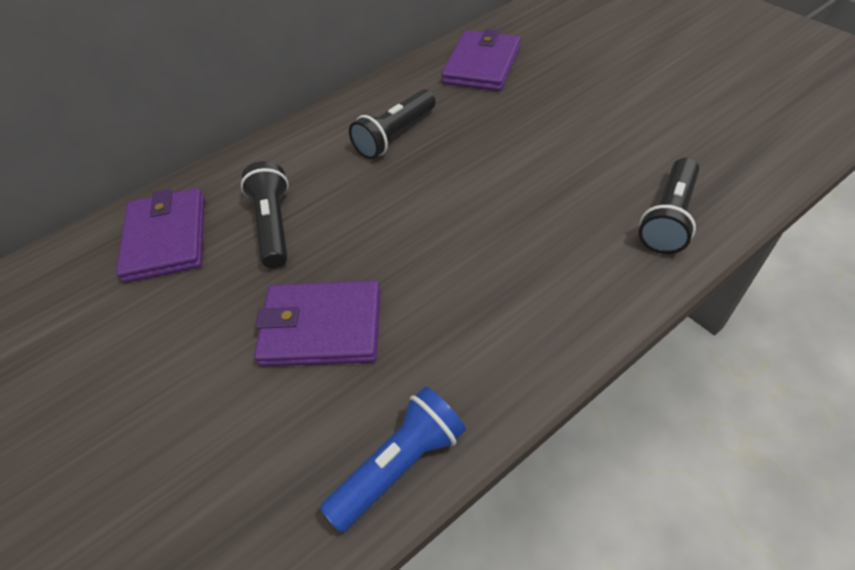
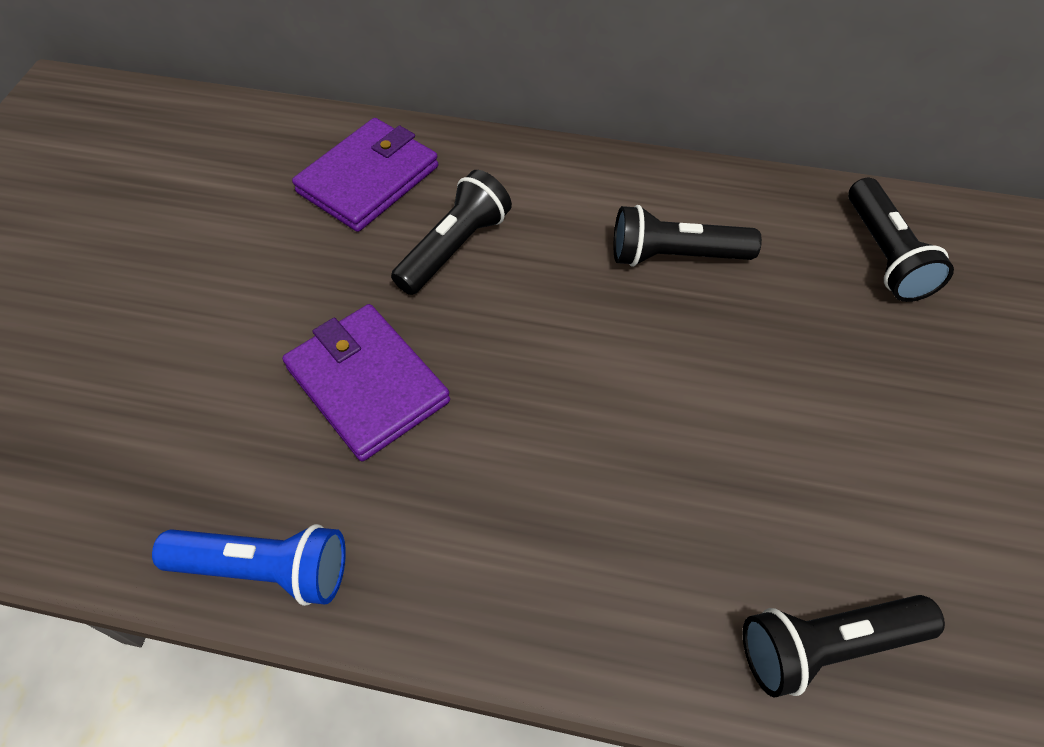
camera: 45 degrees right, 5 degrees up
purple wallet [441,29,521,91] -> black flashlight [848,178,954,302]

